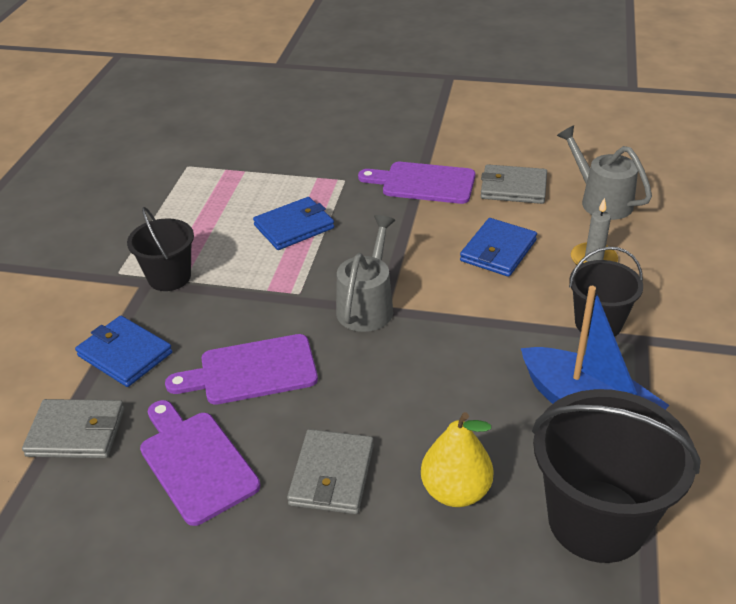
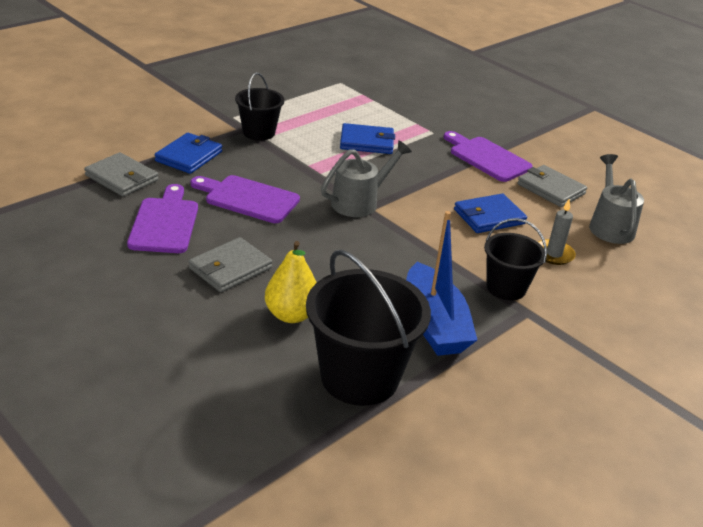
camera: 30 degrees right, 5 degrees down
blue wallet [75,316,173,387] -> blue wallet turned 45 degrees clockwise [154,133,222,174]

